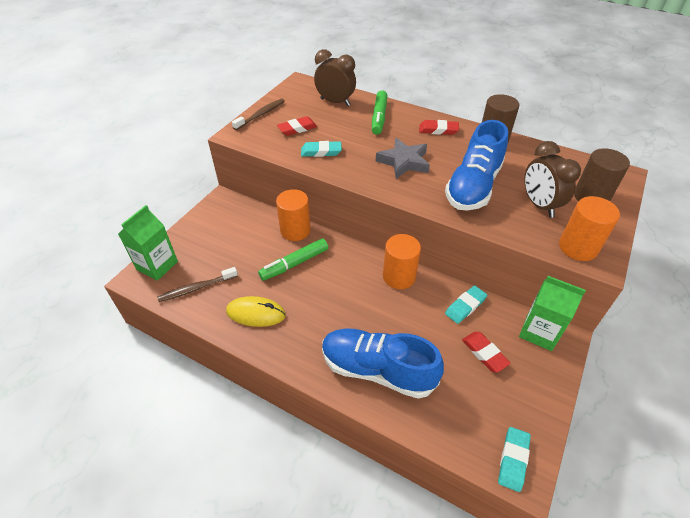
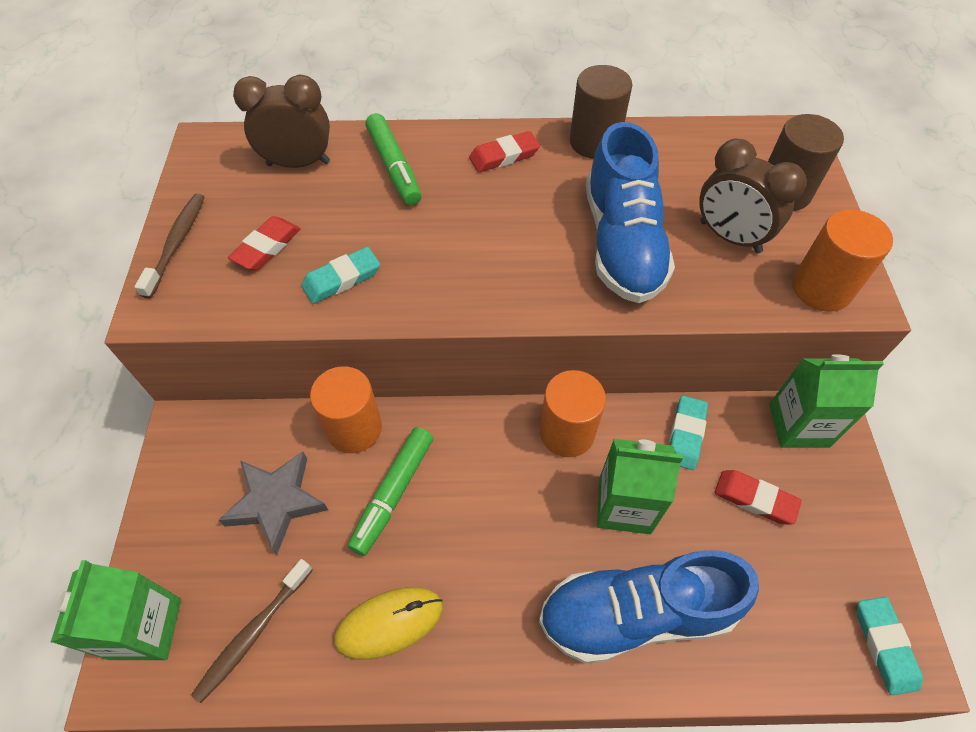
camera: 30 degrees left, 10 degrees up
grey star [376,138,430,179] -> grey star moved to [218,451,328,554]
none -> green carton [597,439,683,534]

